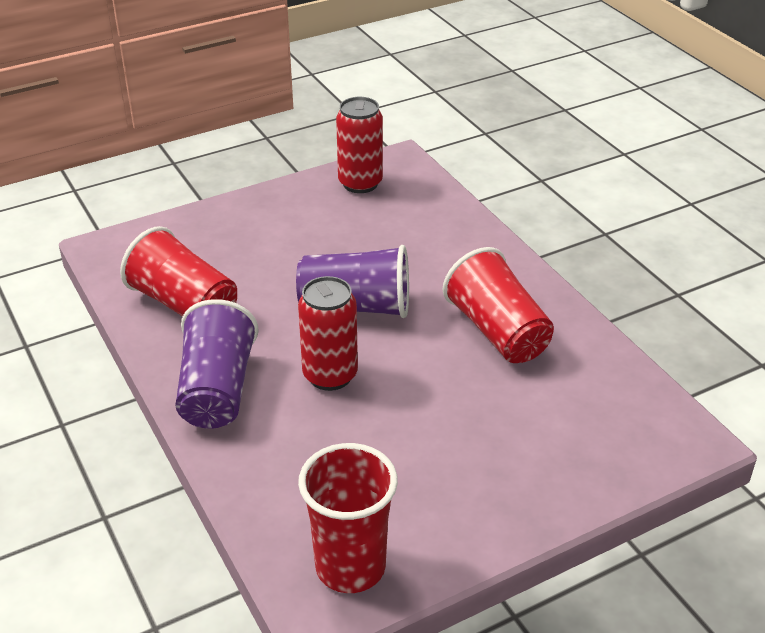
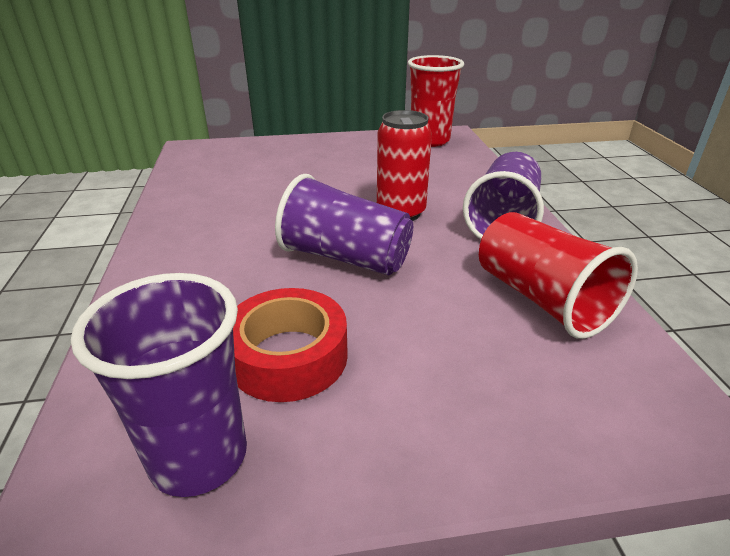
camera: 160 degrees left, 5 degrees down
red can [336,97,383,193] -> purple cup [71,273,247,497]
red cup [443,247,554,363] -> none
none -> red tape [233,288,348,402]

